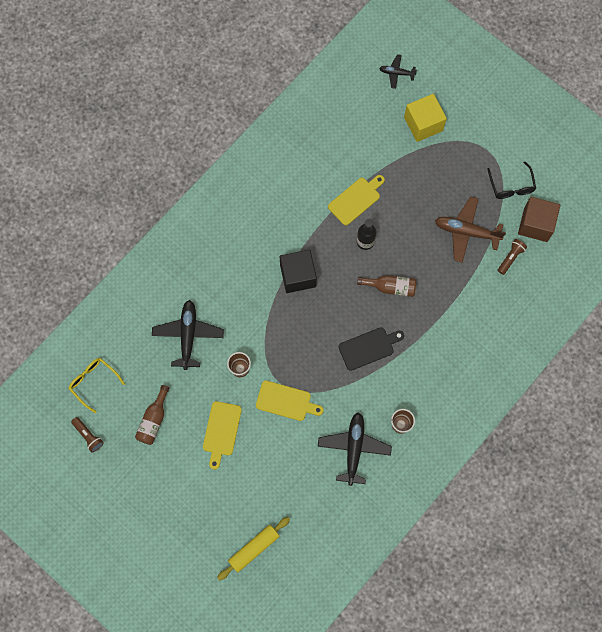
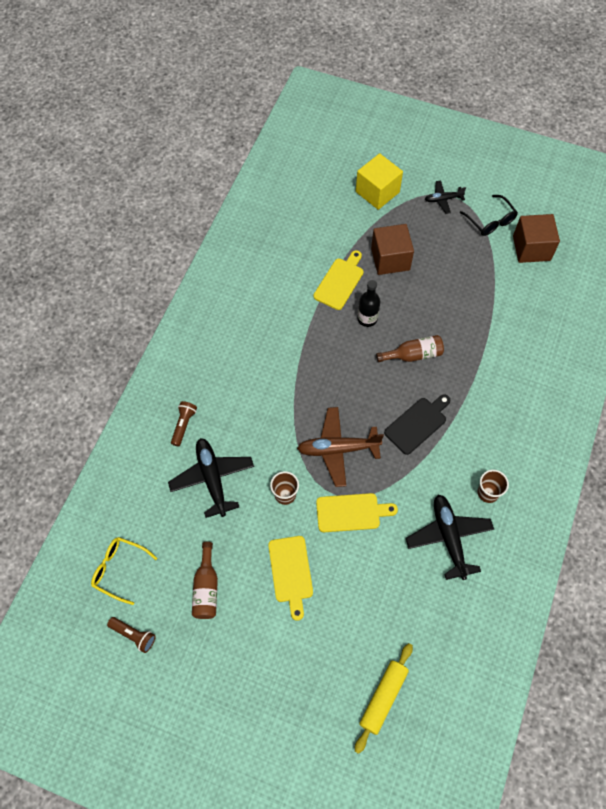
camera: 20 degrees left, 10 degrees down
black cube [280,250,317,293] -> none
black plane [379,54,417,89] -> black plane moved to [425,180,466,214]
brown plane [435,196,506,263] -> brown plane moved to [297,407,384,487]
brown flashlight [498,239,527,275] -> brown flashlight moved to [171,401,197,446]
none -> brown cube [371,224,414,275]

